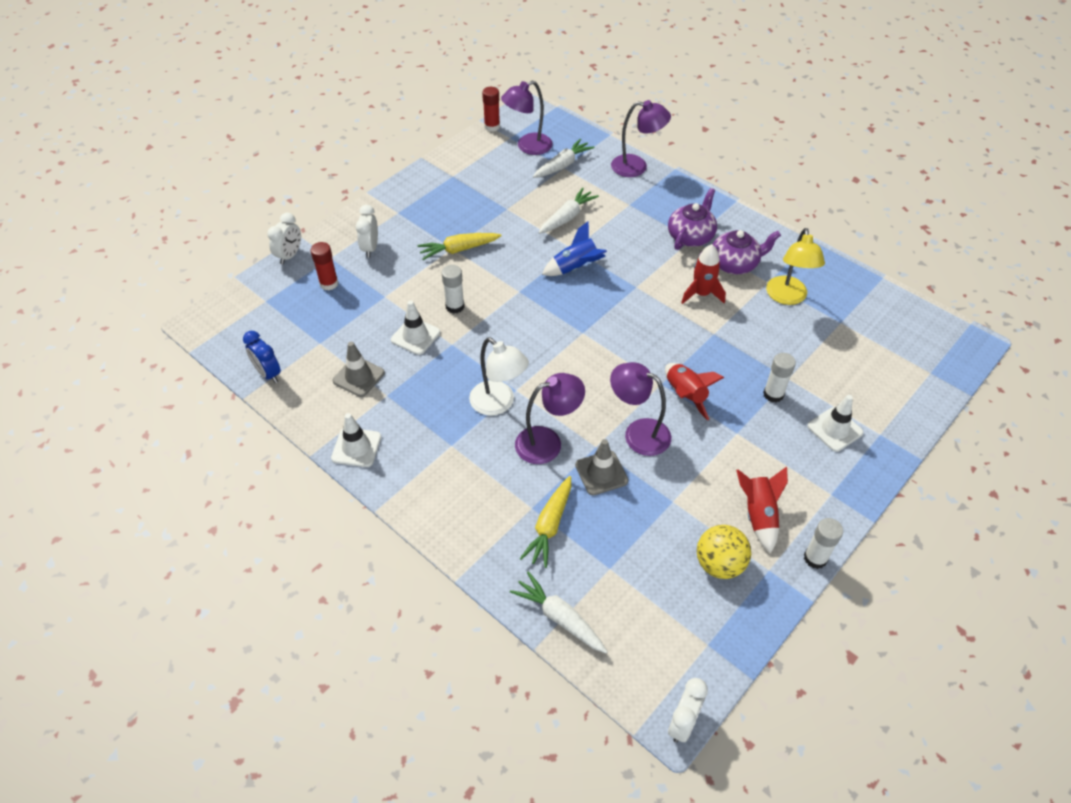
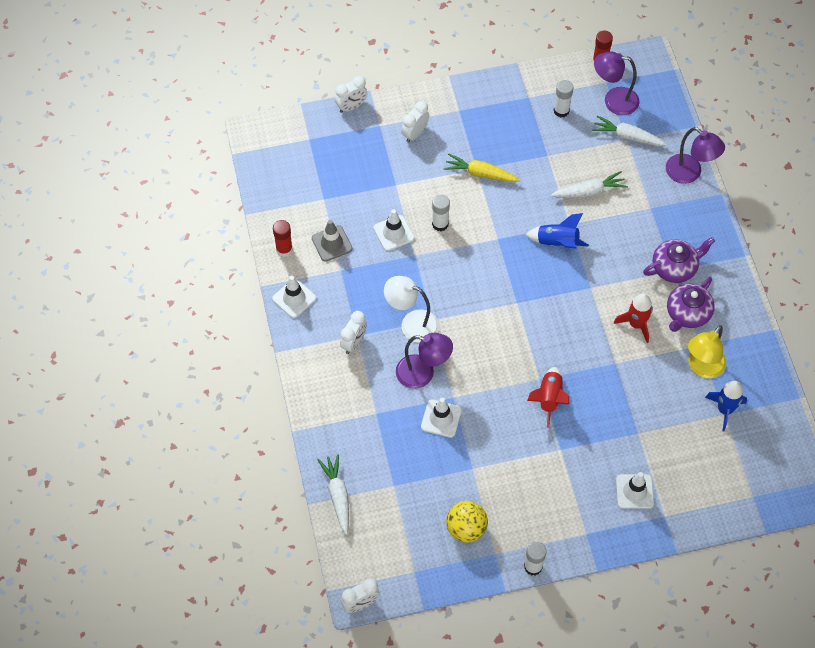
camera: 35 degrees right, 10 degrees up
blue clock [243,331,281,383] -> none
red glue stick [311,242,338,290] -> red glue stick moved to [273,220,293,257]
white lamp [469,337,529,416] -> white lamp turned 120 degrees clockwise [384,276,439,343]
yellow carrot [520,476,571,568] -> none
white carrot [533,139,594,178] -> white carrot turned 150 degrees counterclockwise [592,115,667,146]
grey traffic cone [575,439,628,495] -> white traffic cone [421,398,462,438]
purple lamp [610,362,671,456] -> none
purple teapot [698,230,781,275] -> purple teapot turned 105 degrees clockwise [667,277,715,332]
red rocket [736,467,788,553] -> none
white glue stick [763,353,796,403] -> white glue stick moved to [554,80,573,117]
none -> white clock [340,311,367,354]
none -> blue rocket [705,381,747,431]

